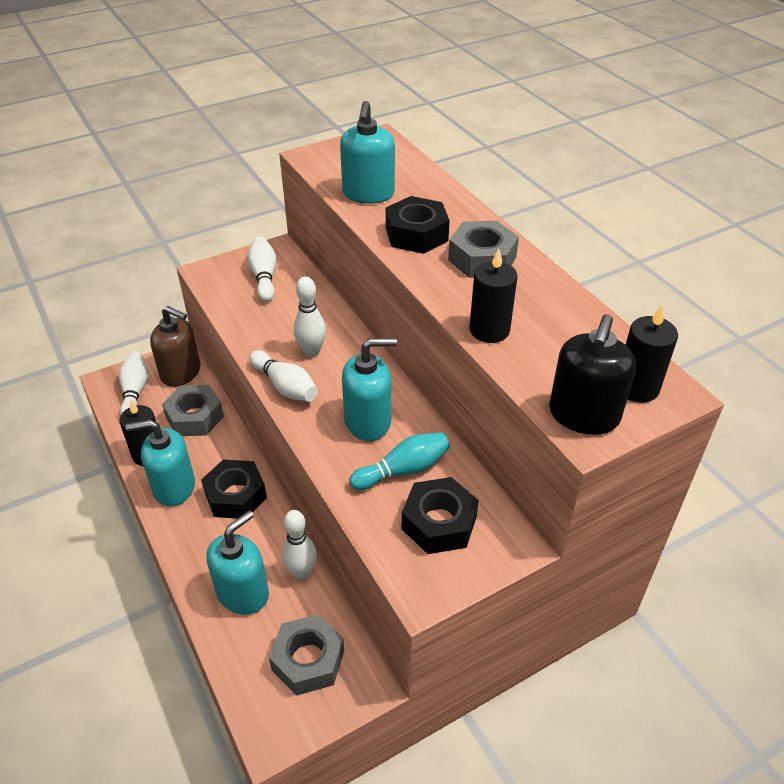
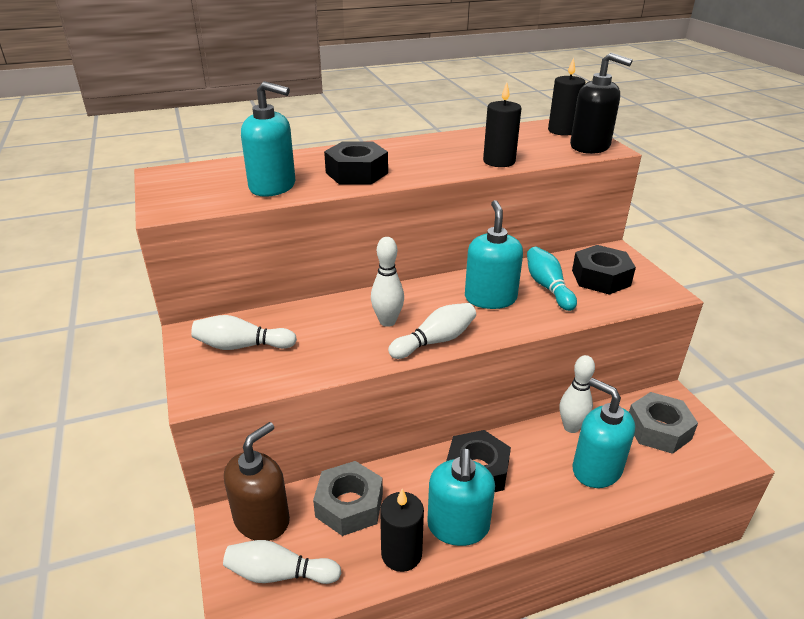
camera: 80 degrees left, 10 degrees down
grey nut [448,220,519,278] -> none

